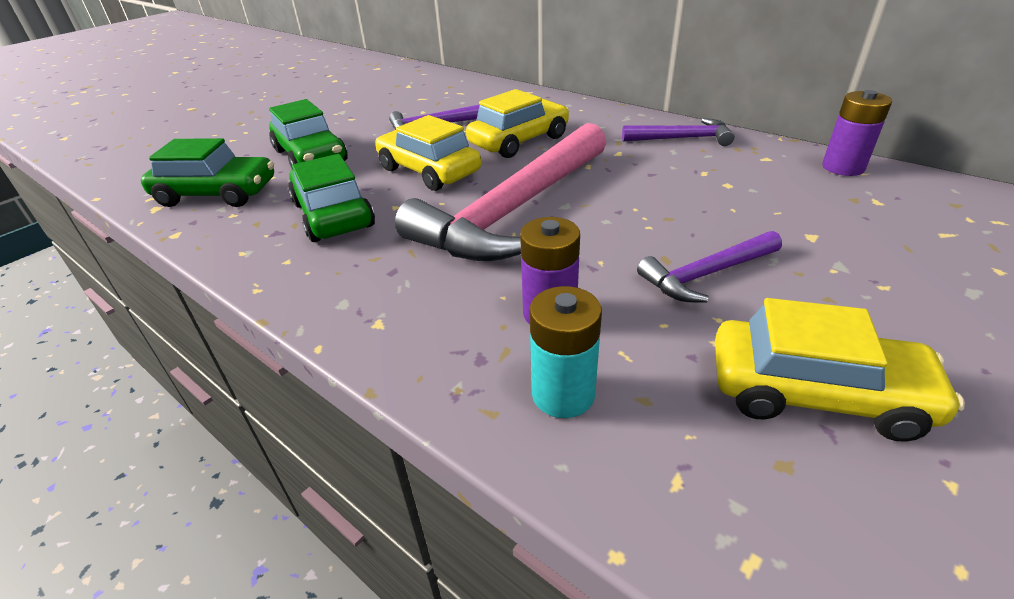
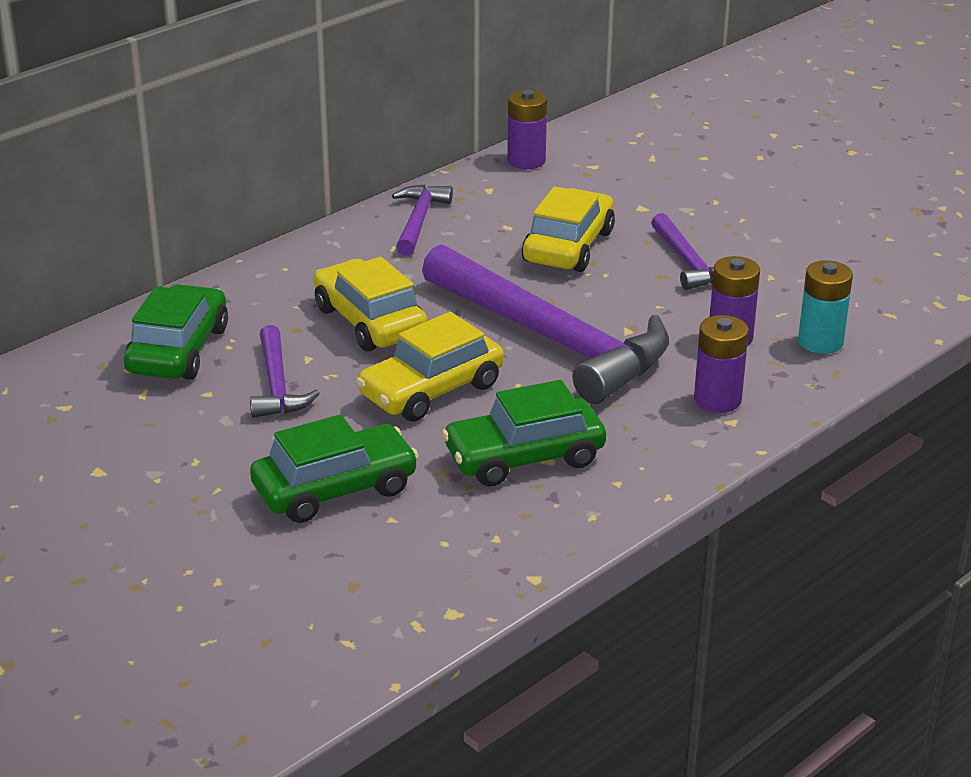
camera: 85 degrees left, 5 degrees down
green car [141,138,274,207] -> green car moved to [124,284,228,380]
pink hammer [395,123,606,261] -> purple hammer [422,244,669,404]
yellow car [715,298,965,442] -> yellow car moved to [522,186,615,272]
none -> purple battery [694,315,749,413]

